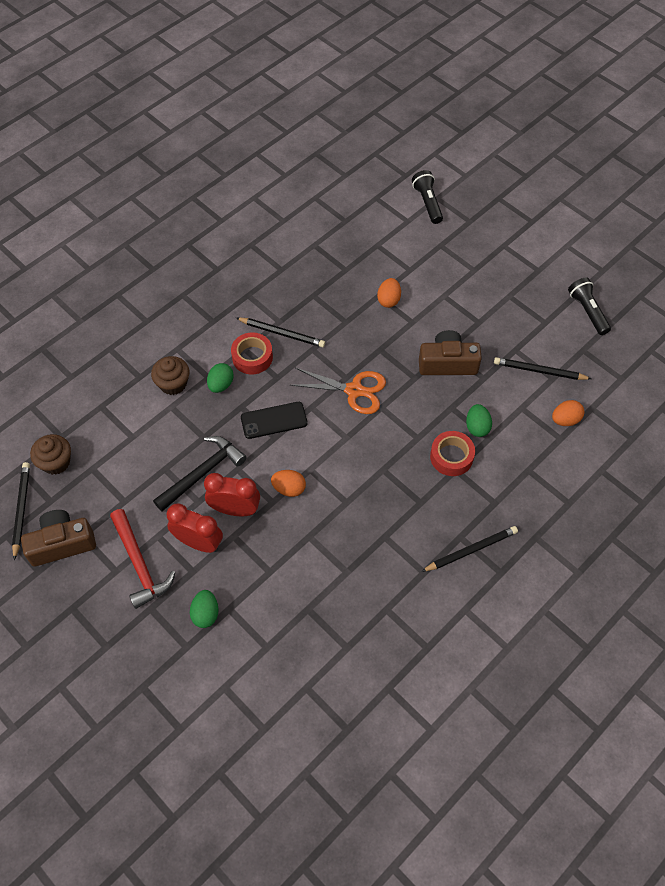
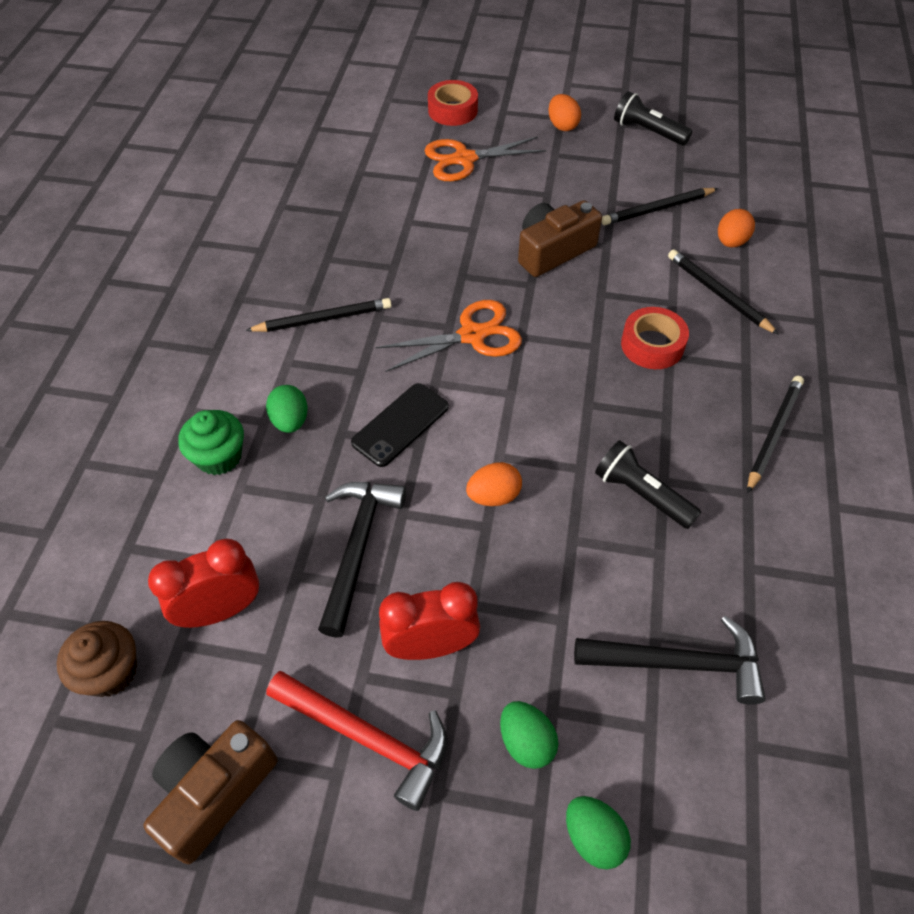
camera: 35 degrees left, 5 degrees down
black pencil [12,462,30,560] -> black pencil moved to [668,249,779,335]
brown cupcake [151,356,190,395] -> green cupcake [178,410,244,475]
red clock [204,473,260,516] -> red clock moved to [148,539,259,628]
red tape [231,332,273,374] -> red tape moved to [428,80,478,126]
orange egg [377,278,401,308] -> orange egg moved to [548,94,581,131]
black flashlight [412,170,443,224] -> black flashlight moved to [595,440,701,529]
green egg [466,404,492,437] -> green egg moved to [566,796,631,870]
none -> orange scissors [424,136,546,181]
none -> black hammer [574,616,766,705]

